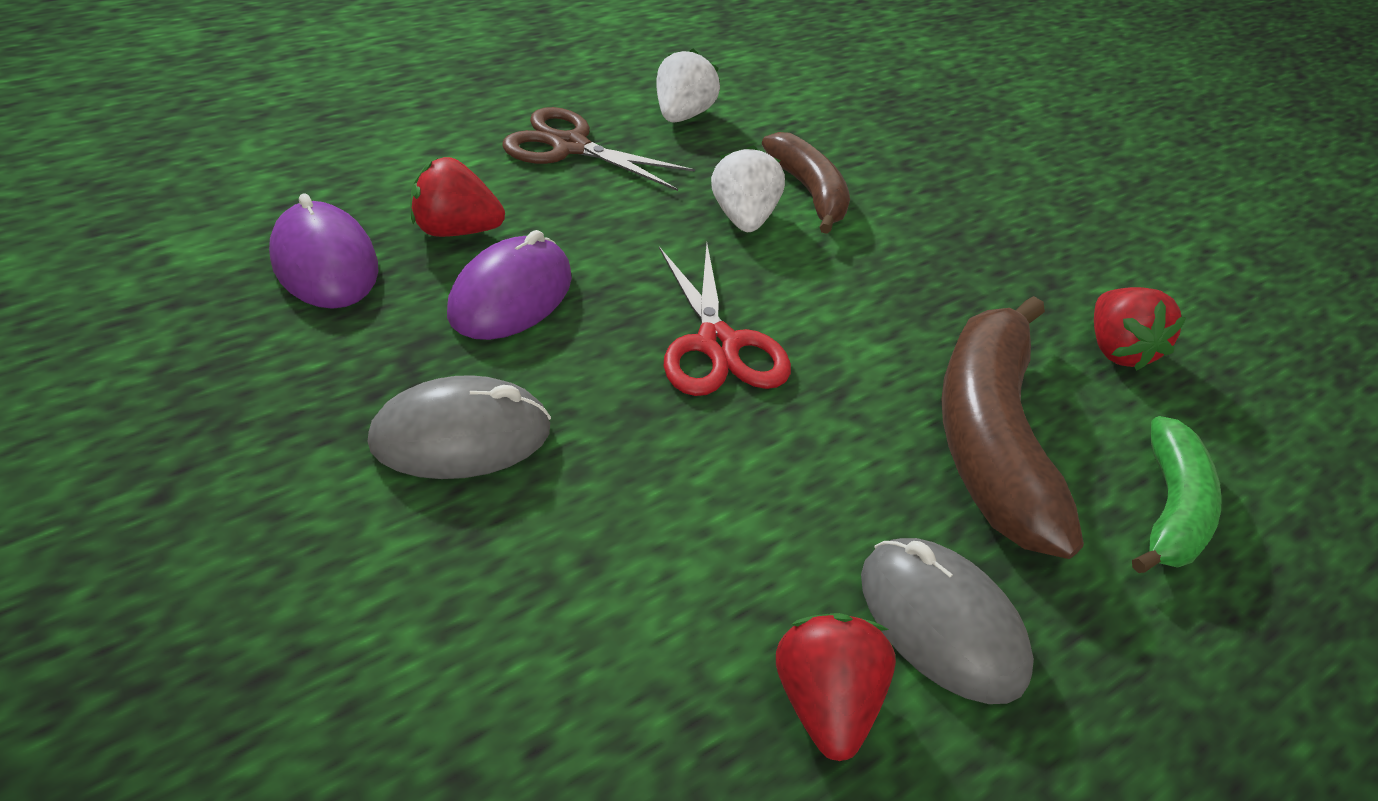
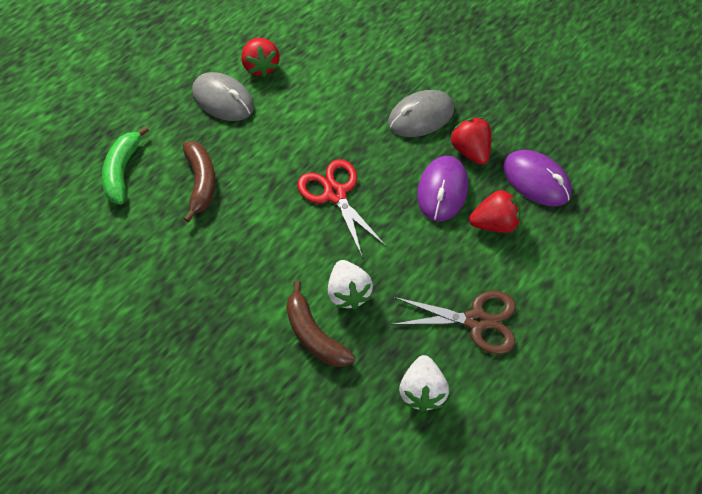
camera: 170 degrees right, 15 degrees up
brown banana [941,296,1084,559] -> brown banana [183,141,216,222], size x0.60
red strawberry [1094,287,1186,371] -> red strawberry moved to [450,117,491,165]

